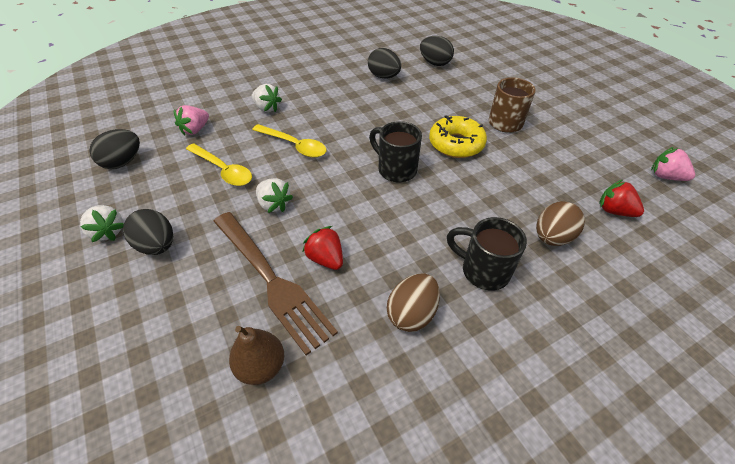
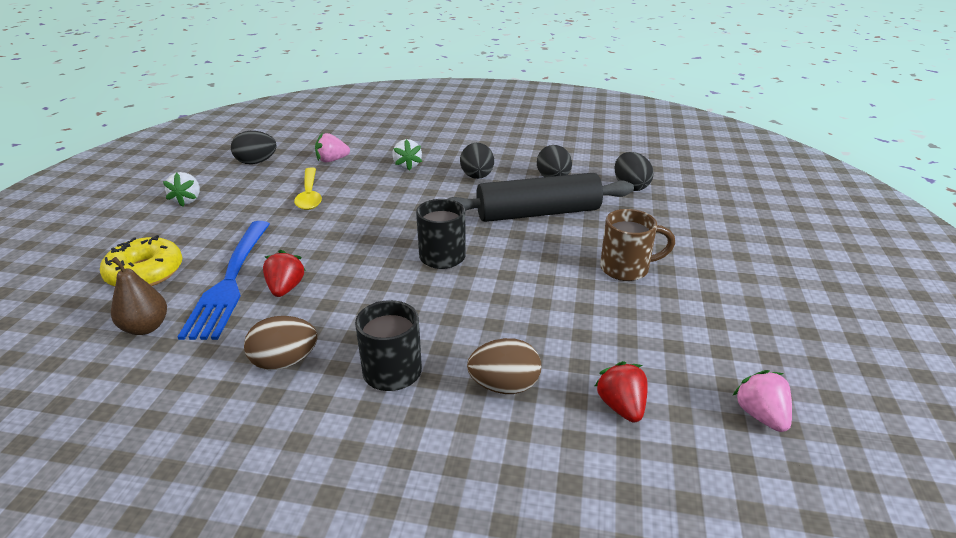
camera: 40 degrees right, 15 degrees down
black egg [123,209,173,255] -> black egg moved to [460,143,494,179]
brown fork [213,212,338,356] -> blue fork [177,221,270,340]
yellow spoon [252,124,326,158] -> none
white strawberry [256,178,293,213] -> none
yellow donut [429,115,487,158] -> yellow donut moved to [100,235,183,286]
none -> black rolling pin [448,173,634,222]

